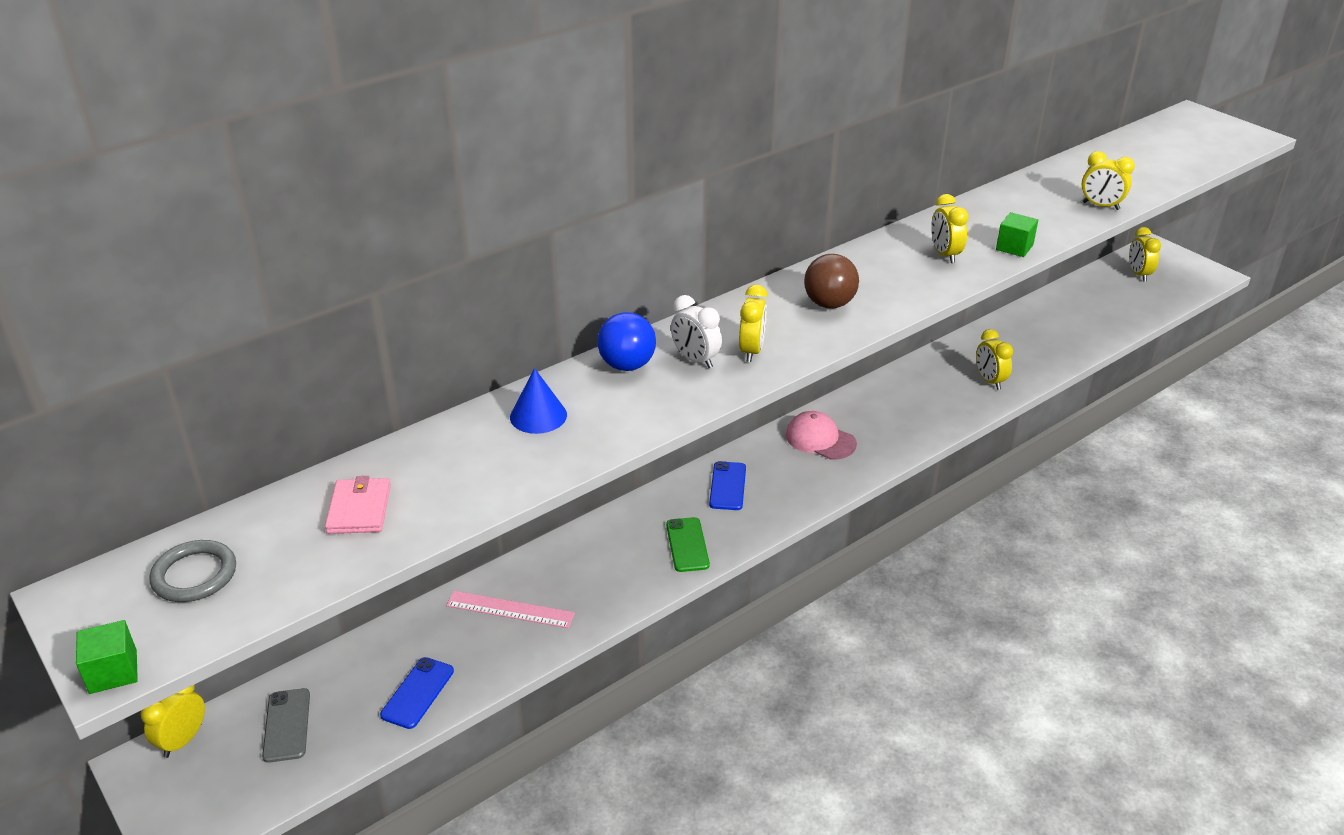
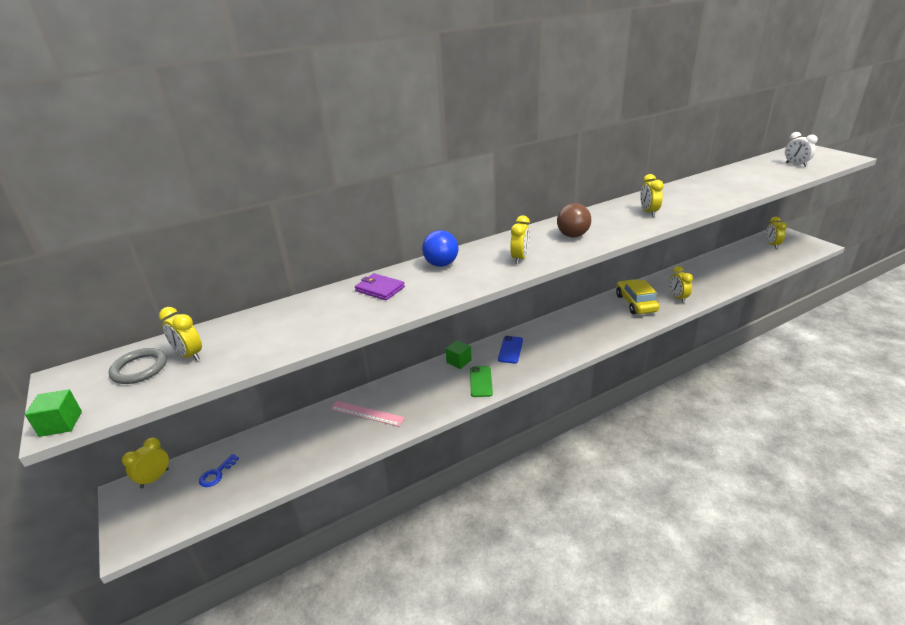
camera: 10 degrees right, 5 degrees down
grey phone [262,688,310,763] -> blue key [199,454,239,487]
pink wallet [325,476,391,534] -> none
blue phone [380,657,454,729] -> none
blue cone [510,368,567,434] -> purple wallet [355,273,405,300]
white clock [671,295,722,368] -> white clock moved to [785,132,818,167]
pink cap [786,411,857,460] -> none
green cube [996,212,1038,257] -> green cube moved to [446,340,472,369]
yellow clock [1082,151,1135,210] -> yellow clock moved to [159,307,202,361]
none -> yellow car [616,279,660,314]

